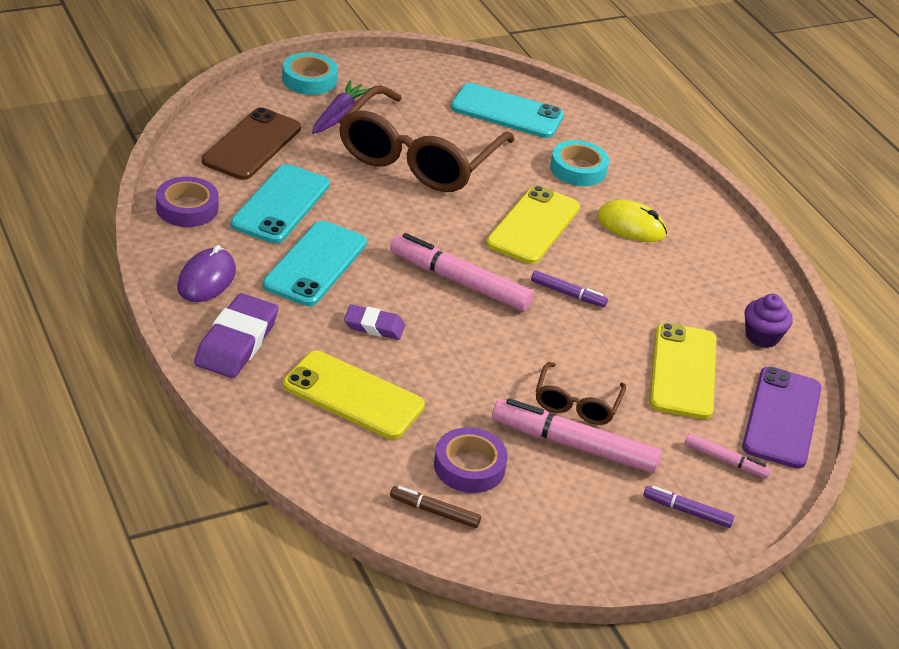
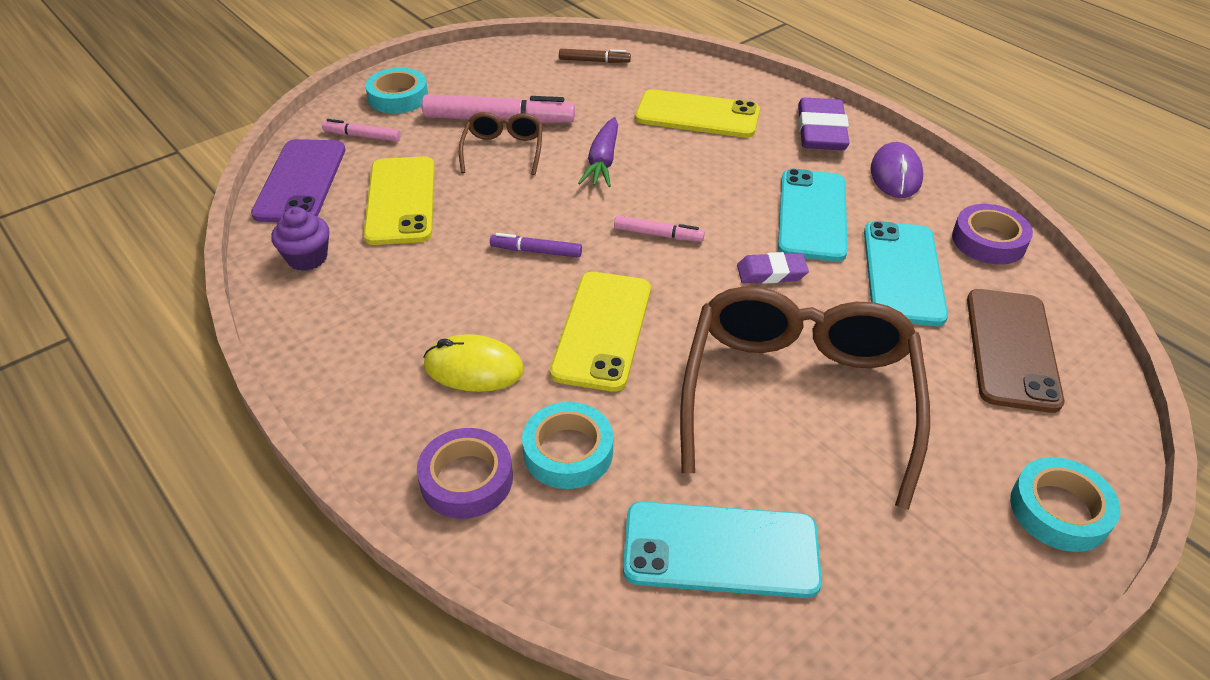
camera: 170 degrees right, 5 degrees up
purple carrot [312,80,371,134] -> purple carrot moved to [578,117,618,187]
purple eraser [344,304,405,340] -> purple eraser moved to [737,252,809,284]
pink marker [390,233,533,311] -> pink marker [614,216,705,242], size x0.52
purple tape [434,427,508,493] -> purple tape moved to [417,428,513,519]
purple marker [643,486,735,528] -> turquoise tape [365,68,428,114]

